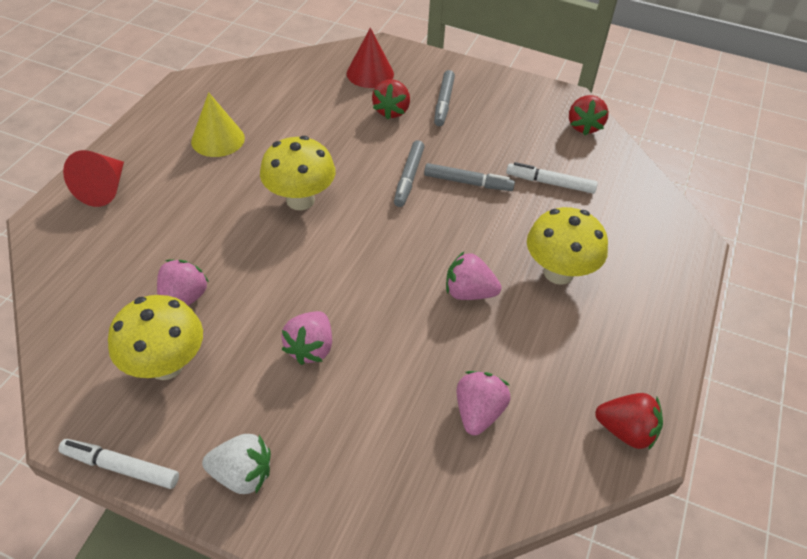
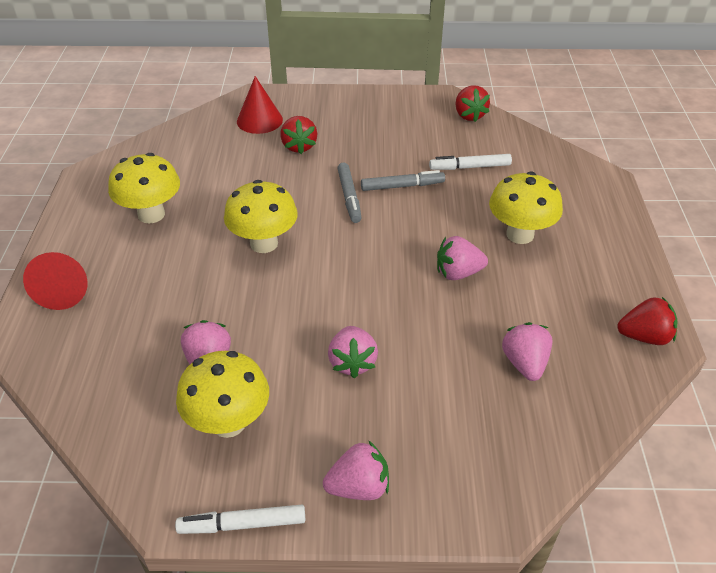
camera: 20 degrees left, 5 degrees down
yellow cone [191,92,245,157] -> yellow mushroom [108,153,180,224]
white strawberry [202,434,271,494] -> pink strawberry [323,440,389,500]
grey marker [434,70,455,126] -> none

